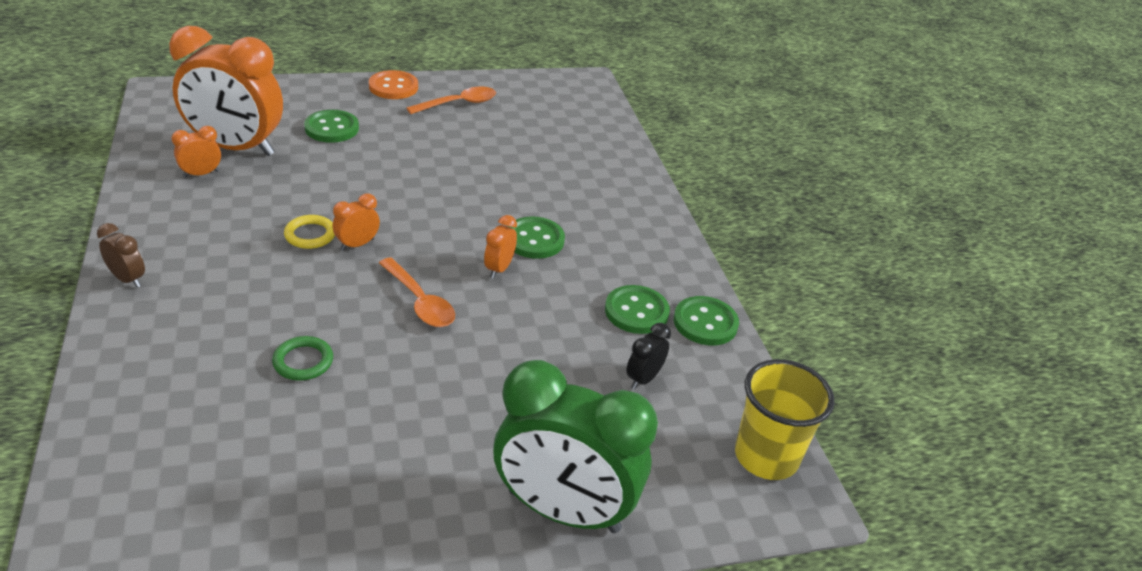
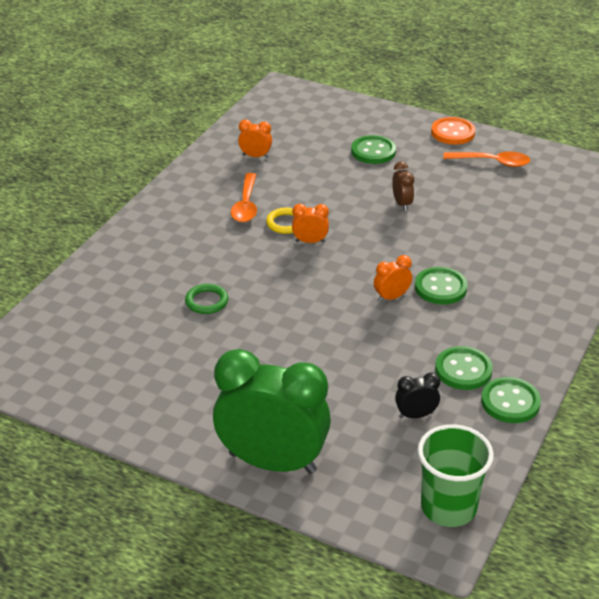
camera: 45 degrees right, 0 degrees up
brown clock [97,223,145,288] -> brown clock moved to [392,161,414,211]
orange clock [169,26,283,156] -> none
orange spoon [379,257,455,327] -> orange spoon moved to [231,173,257,222]
green clock [493,360,658,533] -> green clock turned 135 degrees clockwise [213,349,331,474]
yellow cup [735,359,835,480] -> green cup [418,424,494,527]

